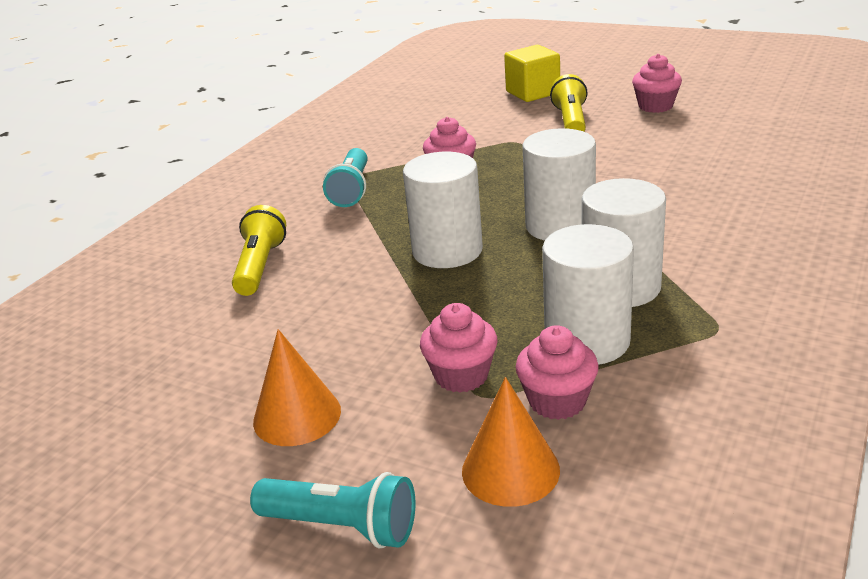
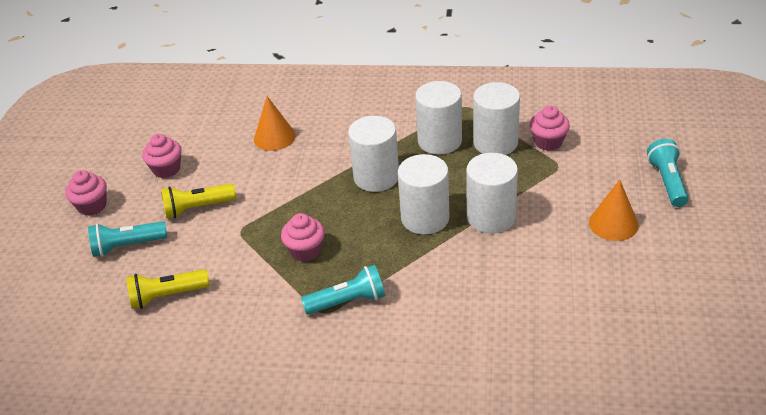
camera: 110 degrees left, 10 degrees up
yellow flashlight [232,205,286,296] -> yellow flashlight moved to [126,269,210,309]
pink cupcake [420,303,498,393] -> pink cupcake moved to [65,170,107,216]
orange cone [462,377,560,507] -> orange cone moved to [254,96,296,151]
yellow cube [504,45,560,102] -> turquoise flashlight [88,221,167,257]
none -> white cylinder [466,153,518,233]

